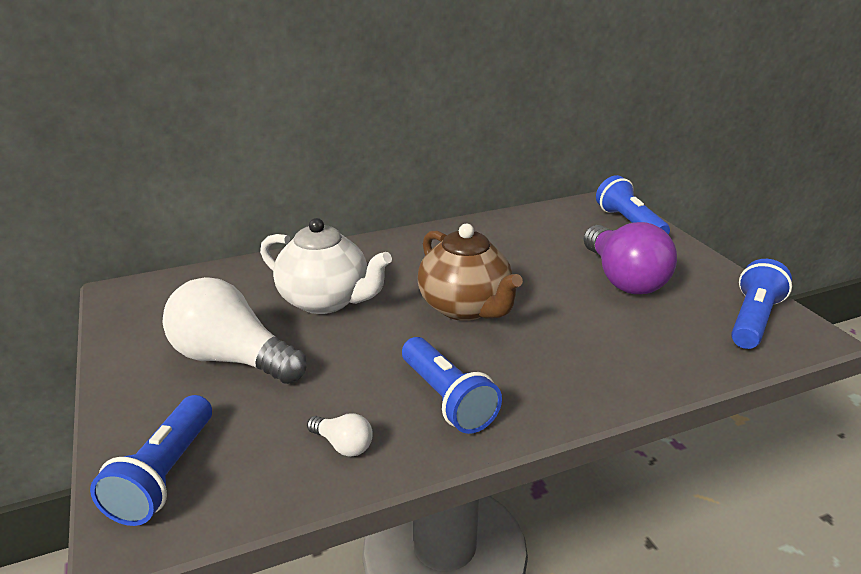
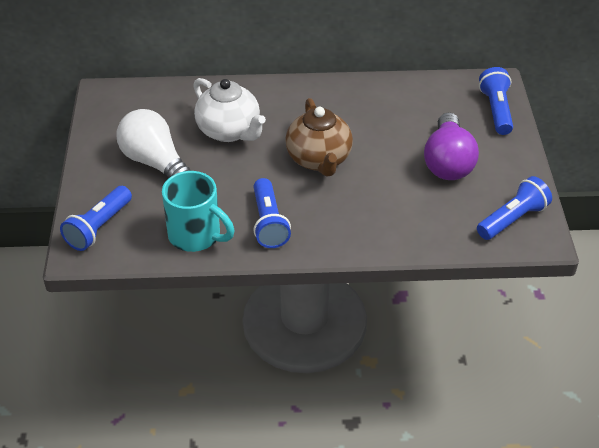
camera: 20 degrees right, 15 degrees up
white light bulb [307,413,373,457] -> turquoise mug [162,171,234,252]

